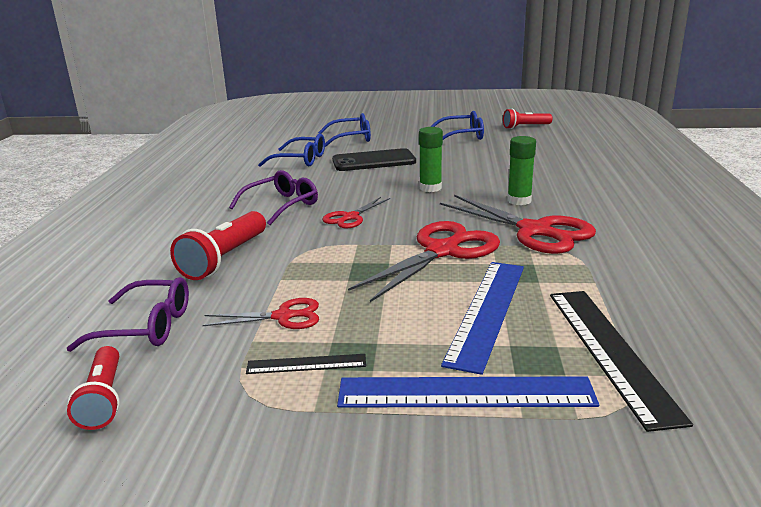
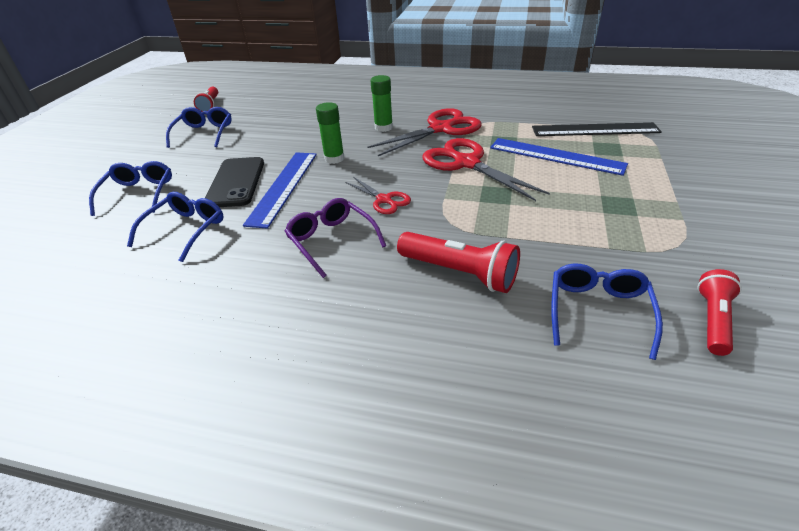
camera: 80 degrees left, 15 degrees up
purple glasses [67,277,189,352] -> blue glasses [551,264,663,360]
red flashlight [67,346,120,430] -> red flashlight turned 60 degrees counterclockwise [698,269,742,356]
red scissors [202,298,319,329] -> none
black ruler [246,354,366,374] -> none
blue ruler [337,376,599,407] -> blue ruler moved to [243,152,317,229]

